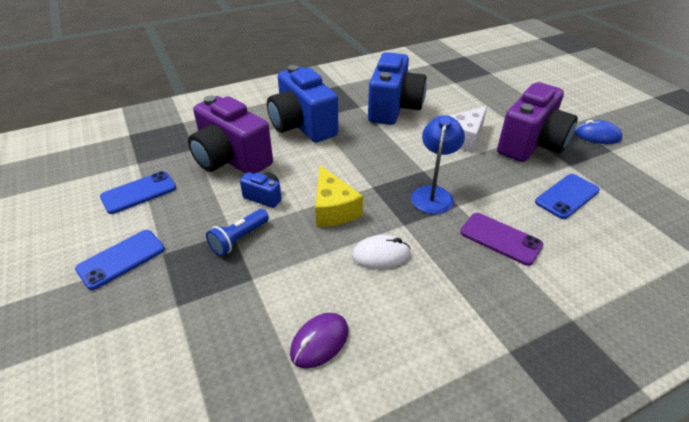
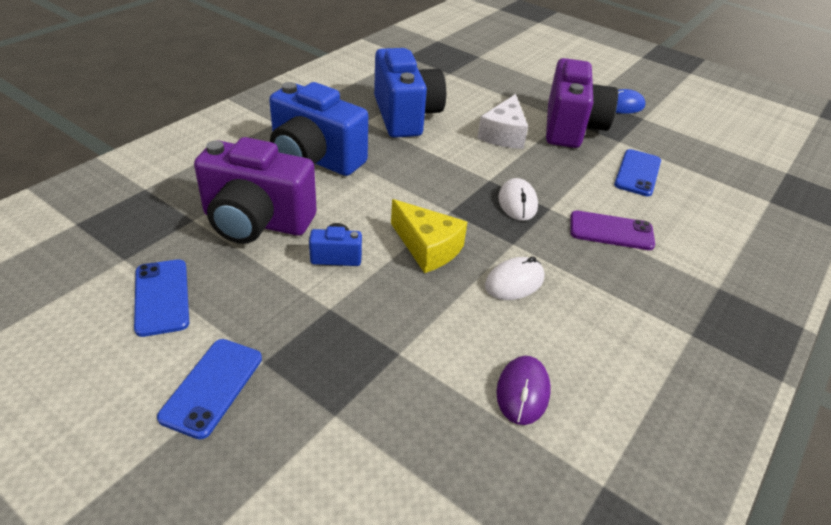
camera: 30 degrees left, 0 degrees up
blue phone [100,171,176,214] -> blue phone turned 45 degrees counterclockwise [134,259,189,337]
blue flashlight [206,209,269,256] -> none
blue lamp [411,115,465,214] -> white mouse [498,178,538,221]

